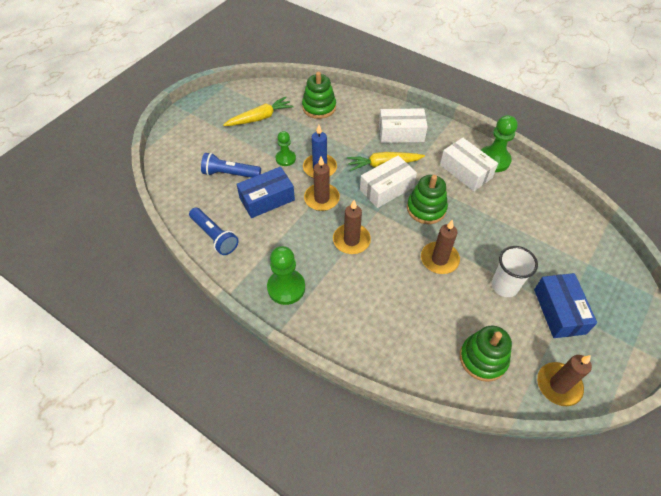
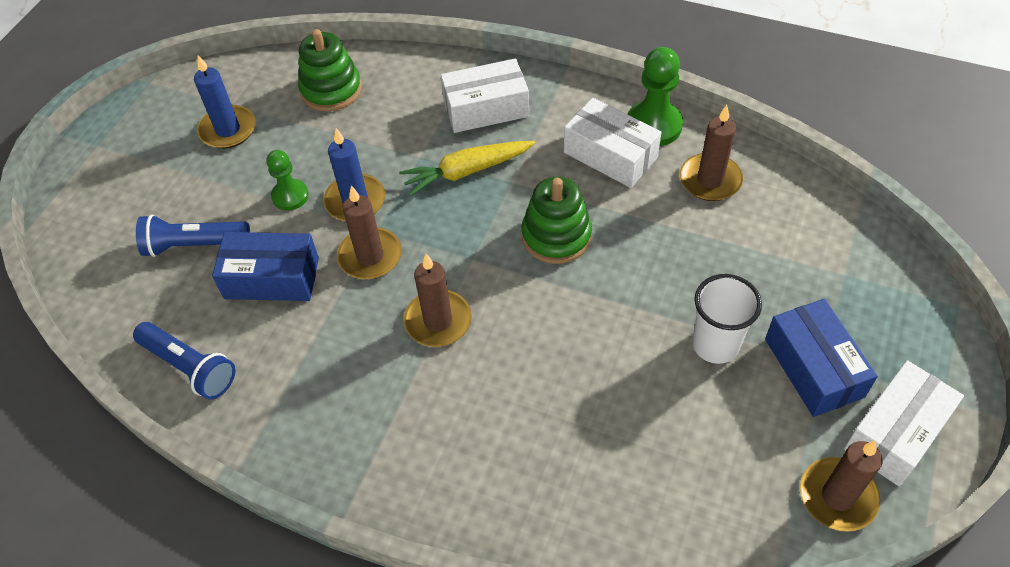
camera: 10 degrees left, 0 degrees up
yellow carrot [223,97,293,126] -> blue candle [194,55,256,149]
blue box [236,167,295,218] -> blue box turned 45 degrees clockwise [212,232,319,301]
green pawn [267,246,305,305] -> none
white box [360,155,417,208] -> white box moved to [844,360,964,486]
brown candle [421,219,460,274] -> brown candle moved to [680,105,743,201]
green stacking toy [460,326,512,382] -> none

